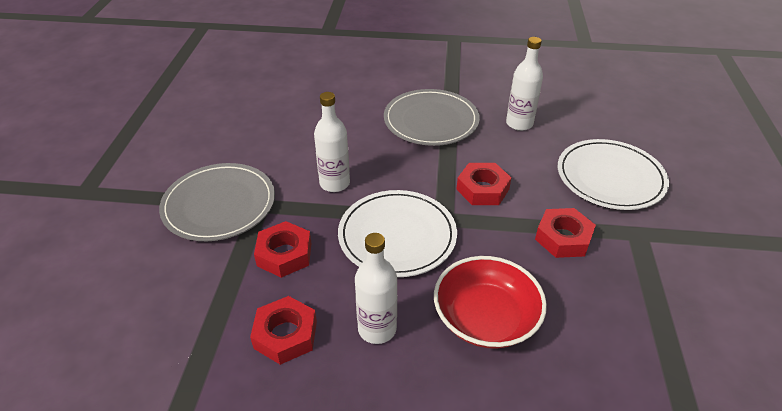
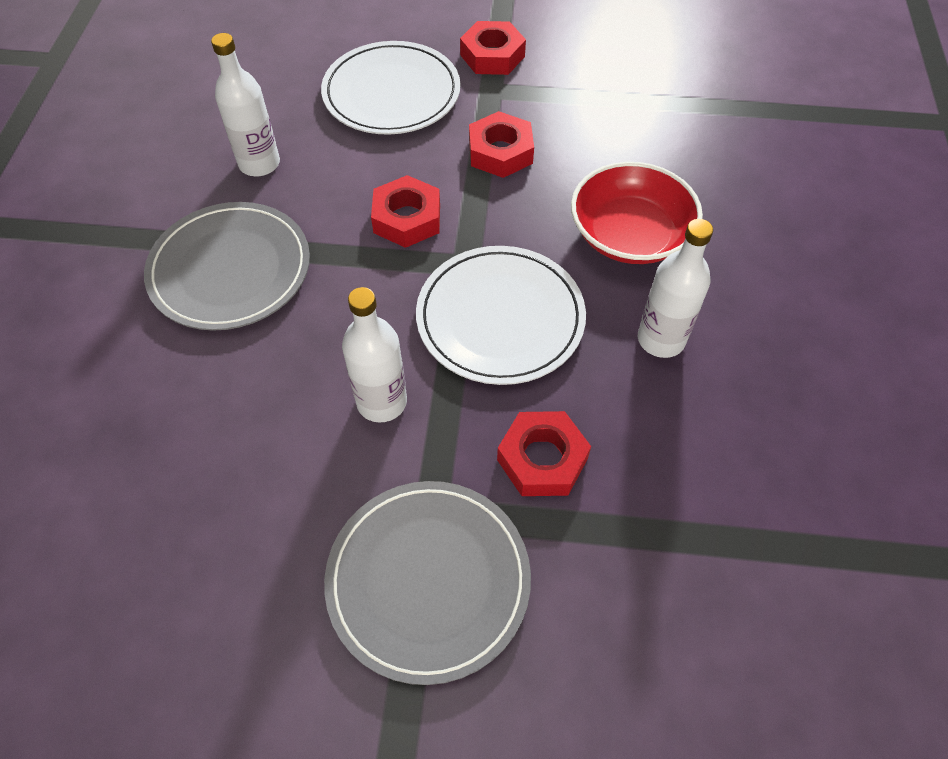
camera: 90 degrees left, 15 degrees up
red nut [250,296,317,365] -> red nut moved to [460,21,526,75]

